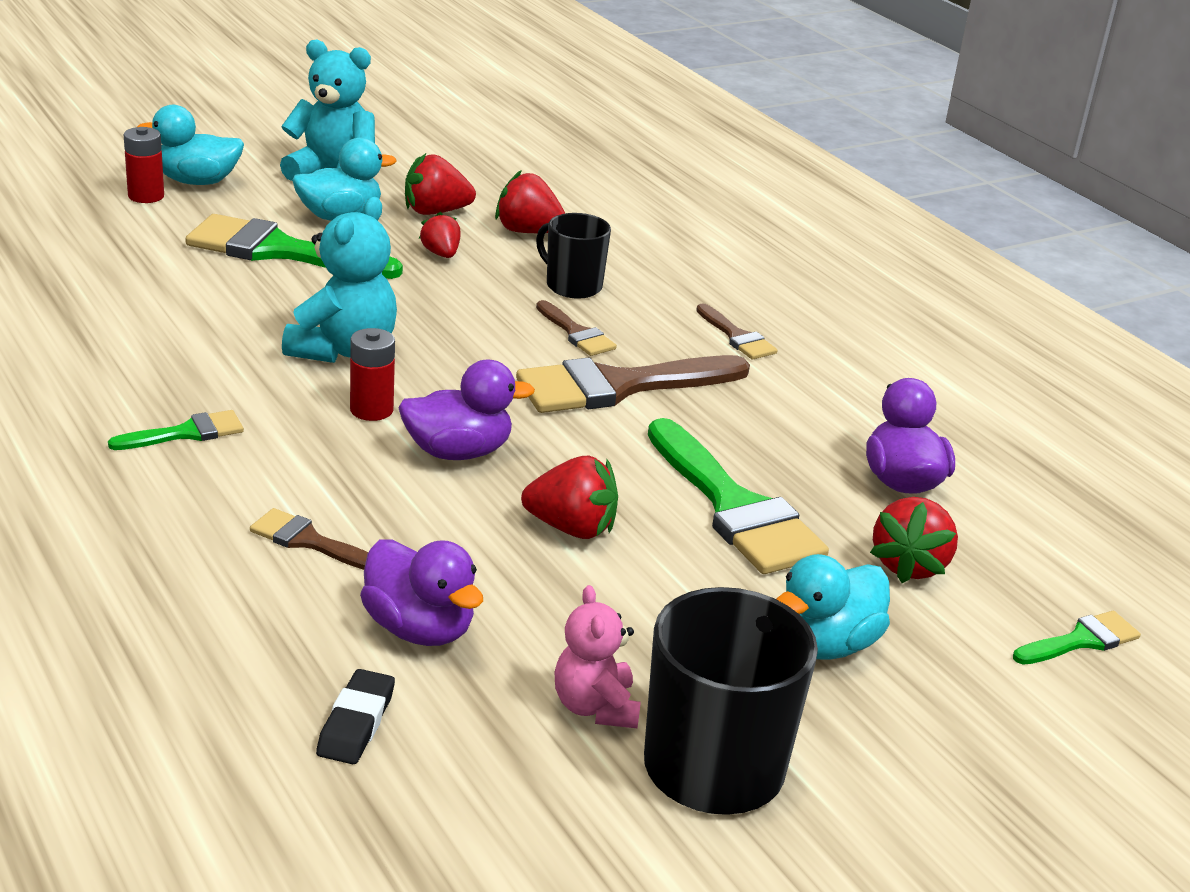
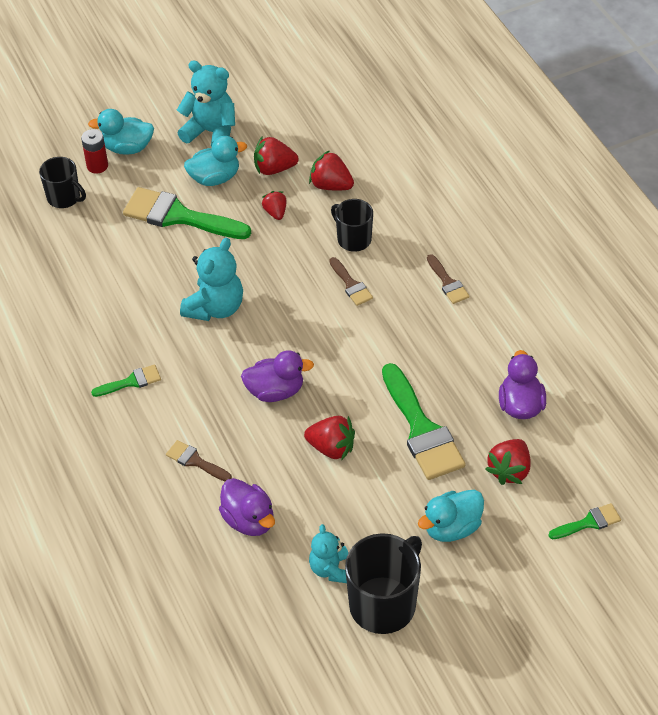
camera: 10 degrees right, 20 degrees up
black eraser [316,669,395,764] -> none
red battery [350,328,395,421] -> none
brown brush [516,355,750,413] -> none
pink teddy bear [555,585,641,728] -> turquoise teddy bear [309,524,348,583]
none -> black mug [39,157,86,208]

